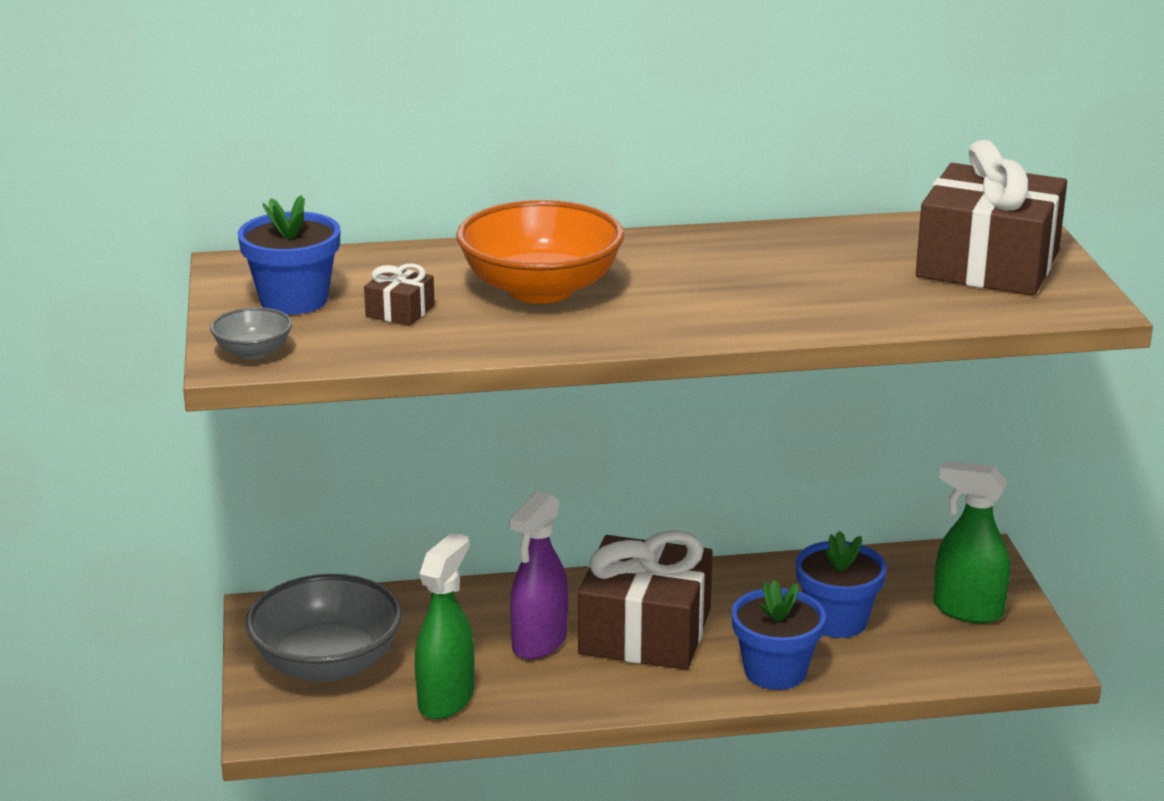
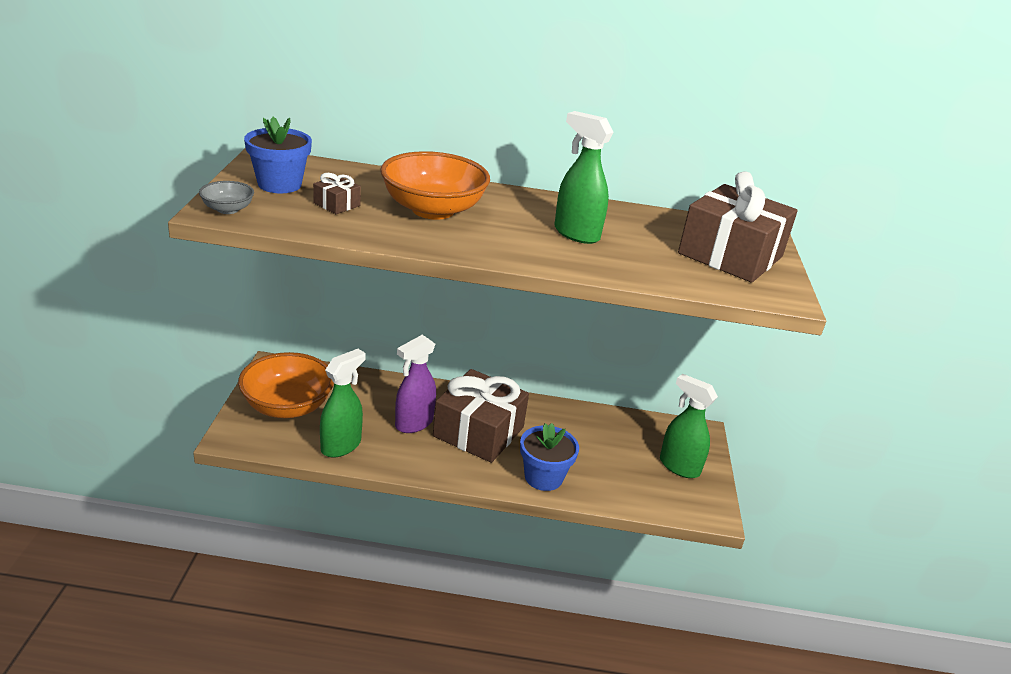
camera: 10 degrees right, 5 degrees up
grey bowl [246,574,402,682] -> orange bowl [238,352,334,418]
blue flower pot [796,531,887,638] -> none
none -> green spray bottle [554,111,614,244]

